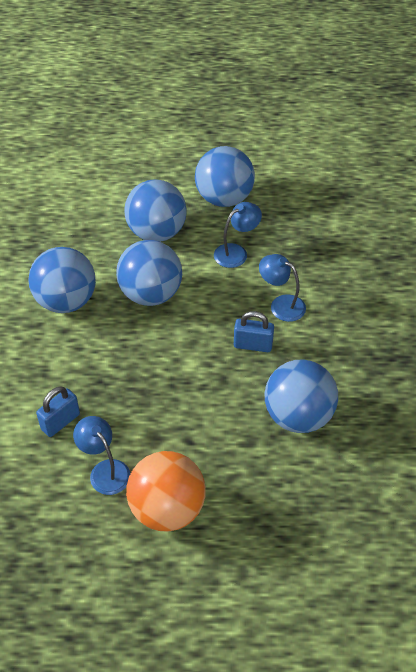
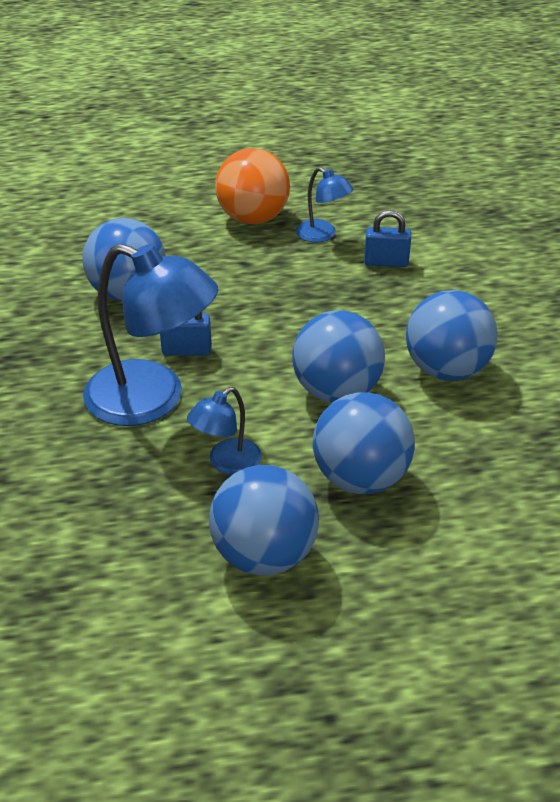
camera: 170 degrees right, 10 degrees down
blue padlock [36,386,80,437] -> blue padlock turned 60 degrees clockwise [364,210,411,267]
blue lamp [259,254,306,322] -> blue lamp [83,244,218,426], size x2.01

